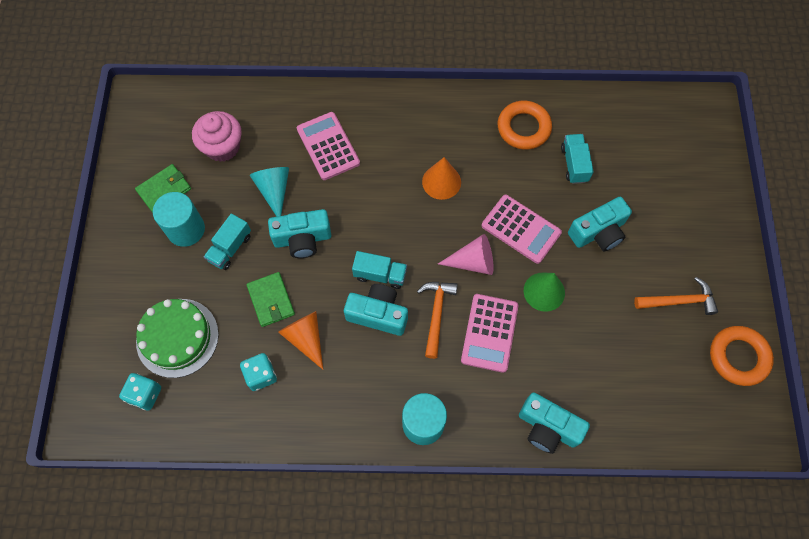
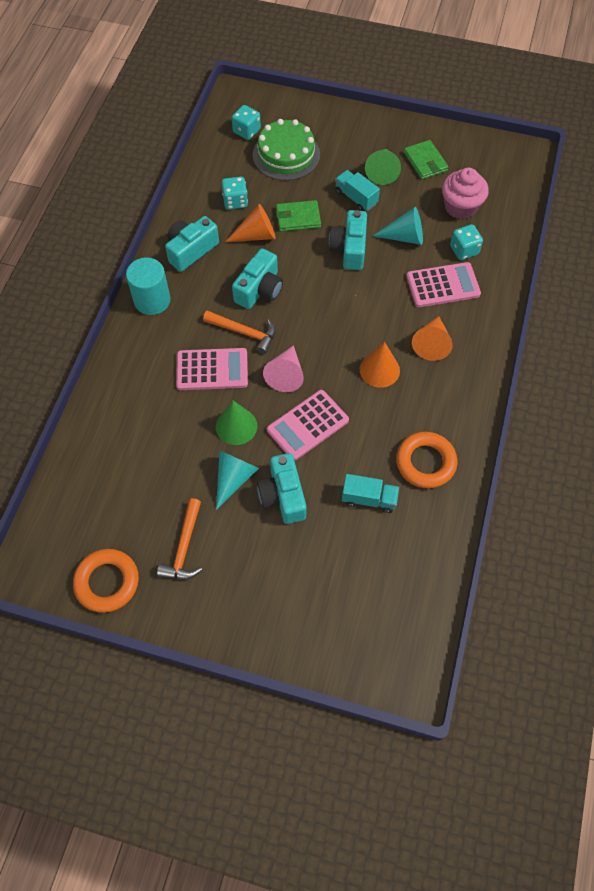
camera: 105 degrees right, 5 degrees down
turquoise cylinder [153,192,205,247] -> green cone [365,149,401,185]
turquoise truck [352,251,407,289] -> none
pink calculator [461,294,518,373] -> pink calculator turned 150 degrees clockwise [176,348,248,390]
turquoise camera [519,392,590,454] -> turquoise camera moved to [165,216,219,272]
none -> turquoise cone [216,451,259,510]
none -> orange cone [412,316,452,361]
none -> turquoise dice [450,224,483,260]

